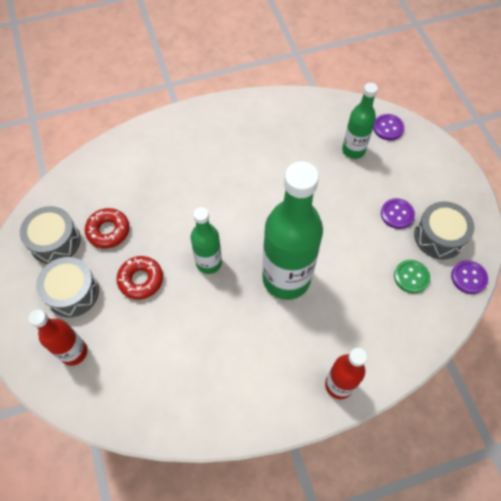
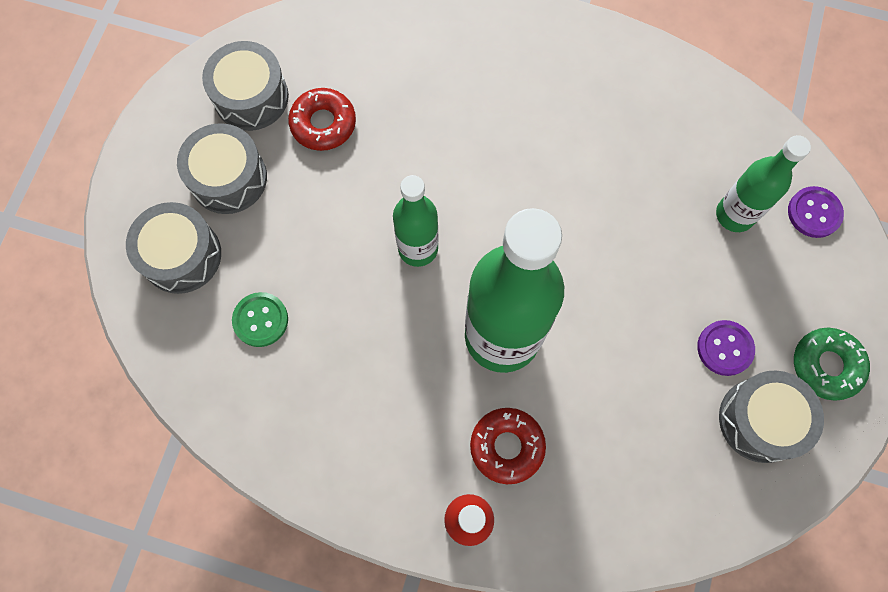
camera: 35 degrees right, 10 degrees up
red bottle [28,309,87,366] -> grey drum [126,202,221,294]
red donut [116,256,163,299] -> red donut moved to [470,408,546,484]
green button [394,260,430,294] -> green button moved to [232,292,288,347]
purple button [451,260,488,294] -> none
none -> green donut [794,328,870,401]

